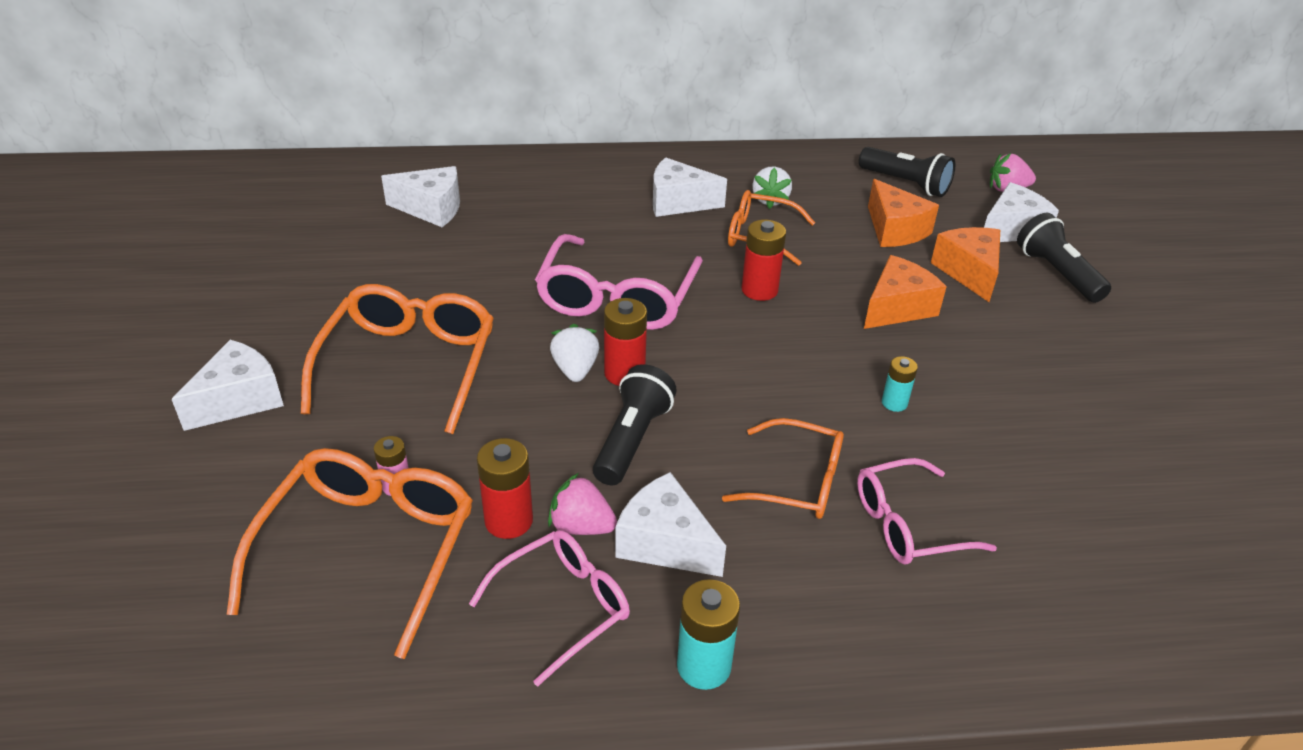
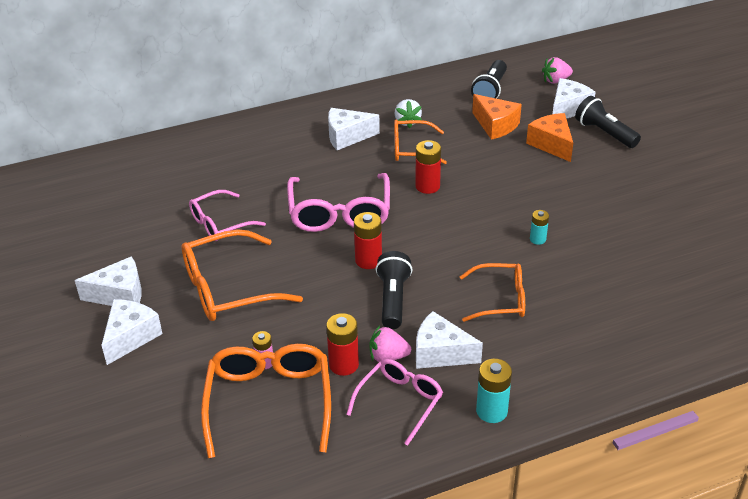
camera: 15 degrees left, 0 degrees up
orange glasses [301,284,494,434] -> orange glasses turned 105 degrees counterclockwise [182,229,303,321]
white cheese [381,166,460,227] -> white cheese moved to [75,256,142,306]
white strawberry [550,324,599,382] -> none
pink glasses [857,458,997,565] -> pink glasses moved to [189,190,266,241]
black flashlight [859,147,955,197] -> black flashlight turned 90 degrees clockwise [471,60,507,99]
orange cheese [864,255,947,329] -> none

